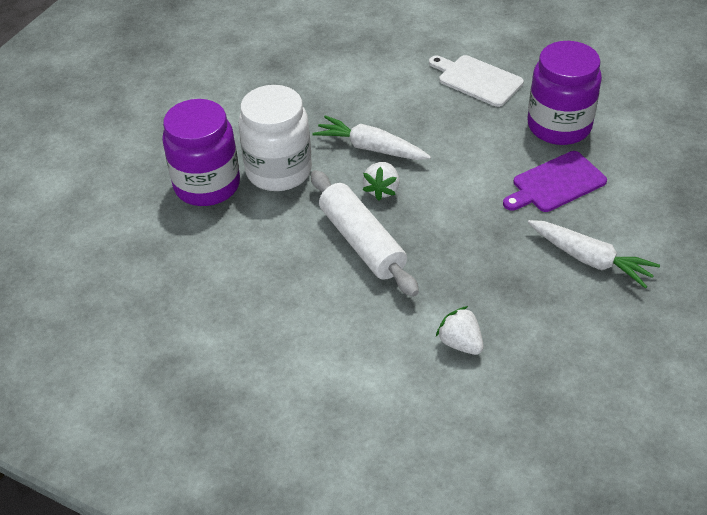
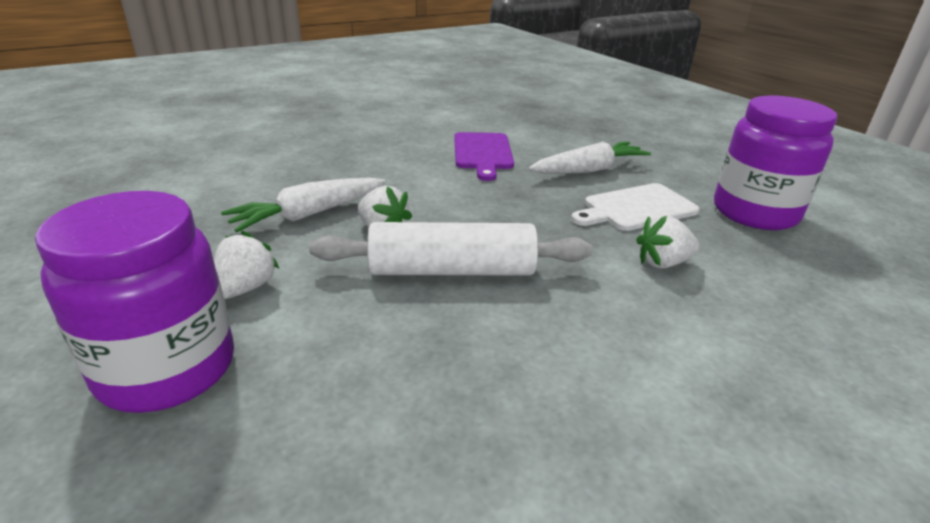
camera: 65 degrees left, 15 degrees down
white jar [238,85,312,191] -> white strawberry [214,231,280,299]
white cutting board [429,55,524,107] -> white cutting board moved to [571,183,700,231]
purple jar [527,41,602,145] -> purple jar moved to [714,95,837,230]

